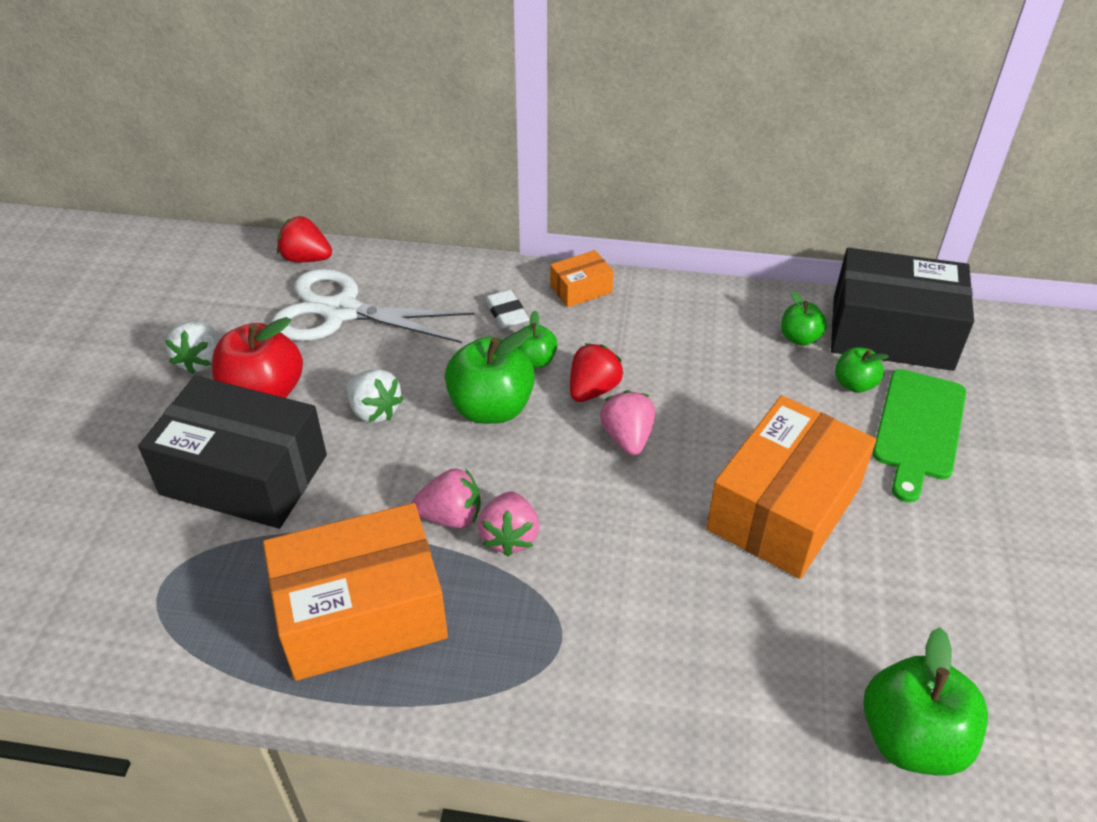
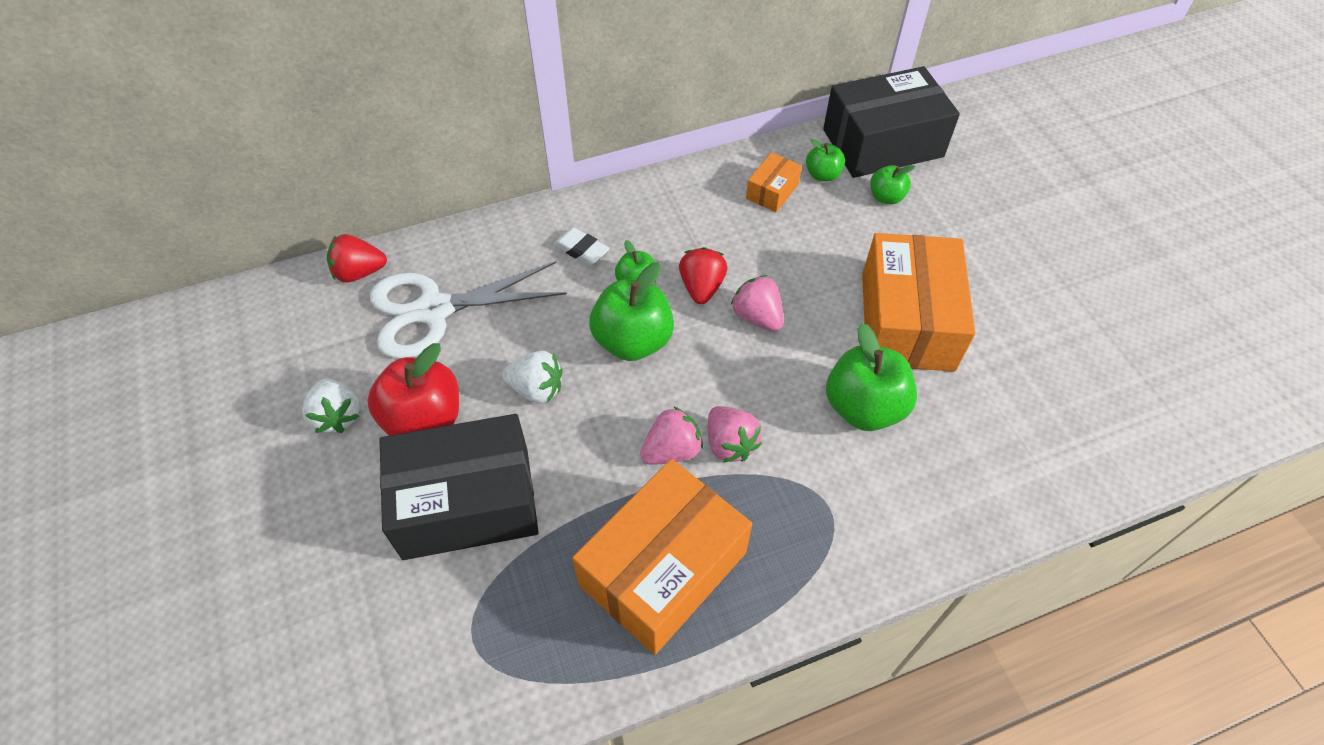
camera: 30 degrees left, 10 degrees up
orange box [550,250,614,308] -> orange box moved to [746,152,802,212]
green apple [863,627,988,776] -> green apple moved to [826,323,917,431]
green cutting board [873,369,966,503] -> none

